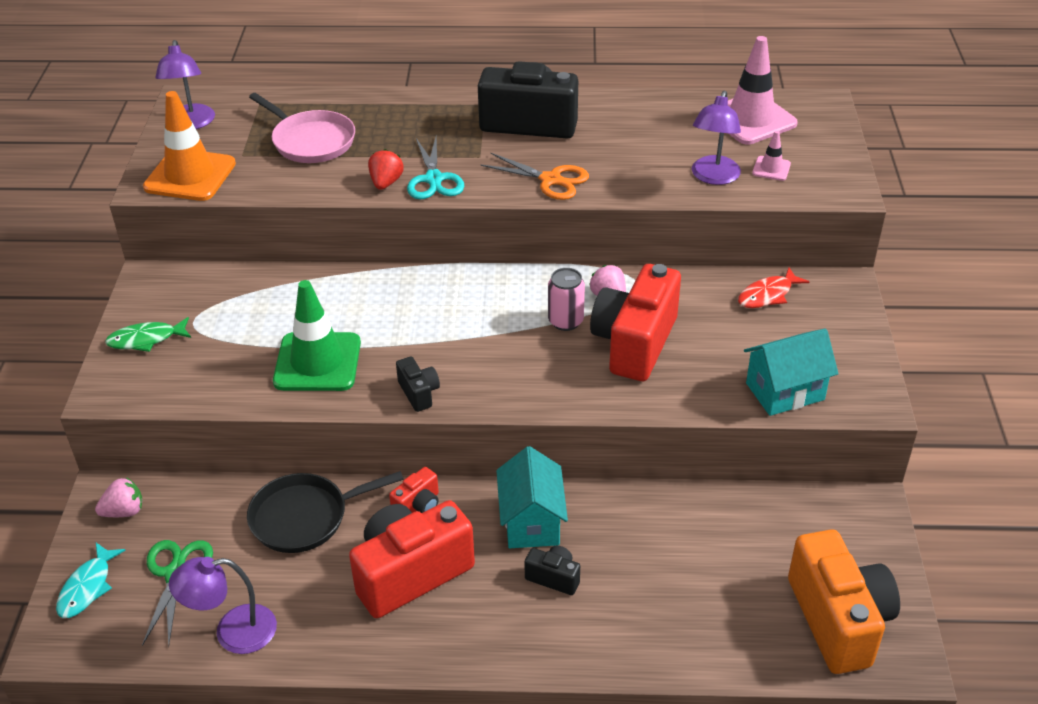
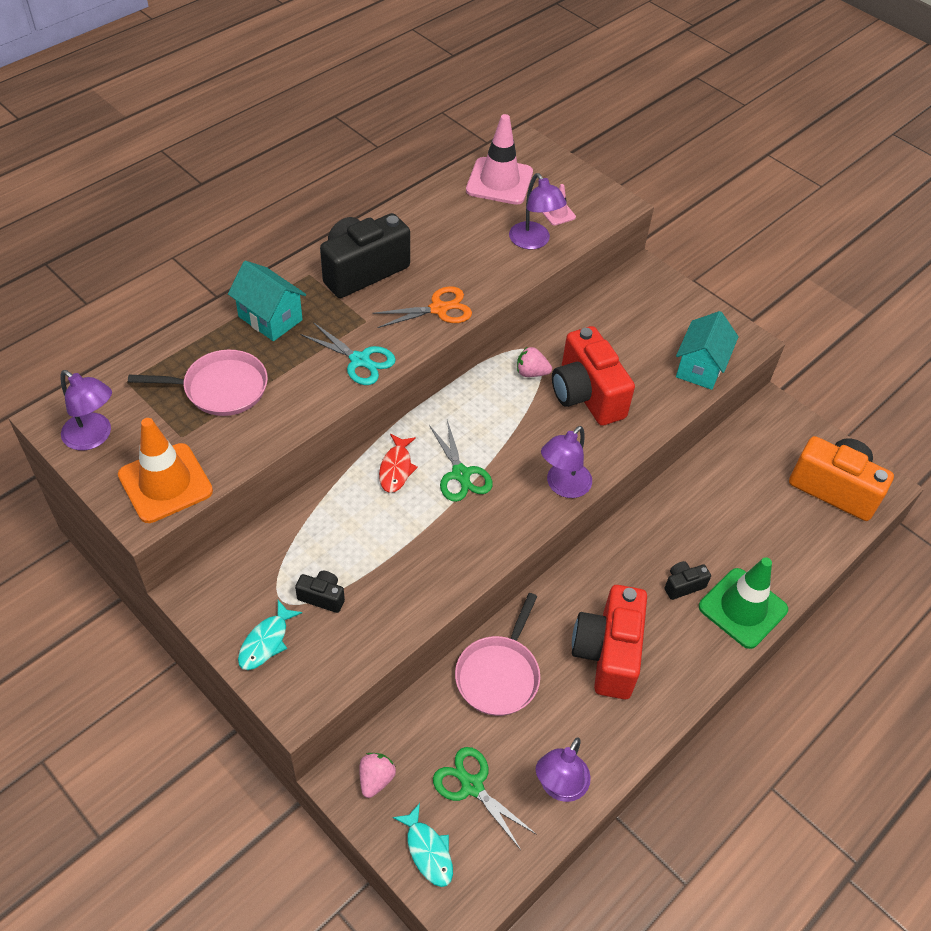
camera: 50 degrees left, 10 degrees up
green fish [105,317,191,352] -> turquoise fish [238,600,302,670]
black pan [247,471,404,553] -> pink pan [455,593,540,716]
green traffic cone [273,280,361,391] -> green traffic cone moved to [699,557,788,649]
red strawberry [368,149,404,190] -> none
red camera [389,467,439,513] -> none
black camera [396,357,440,412] -> black camera moved to [295,571,345,613]
turquoise house [496,446,568,548] -> turquoise house moved to [228,261,306,341]
pink can [548,268,585,331] -> none
red fish [738,267,809,308] -> red fish moved to [379,434,418,493]
none -> green scissors [429,420,493,502]
none -> purple lamp [541,426,592,498]

